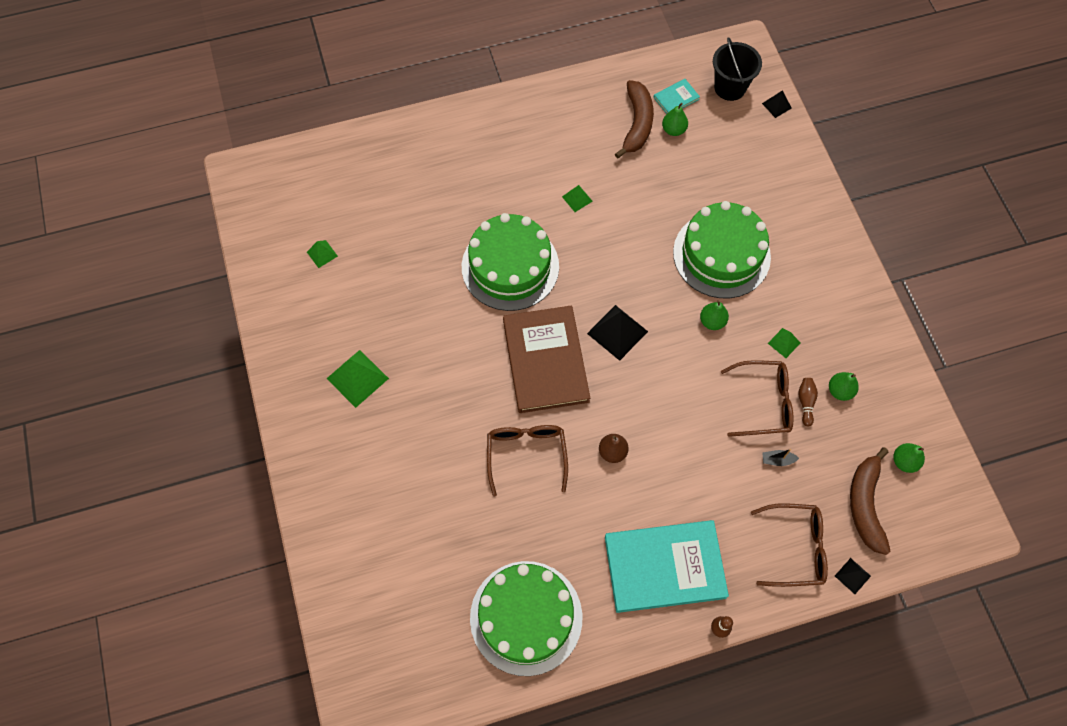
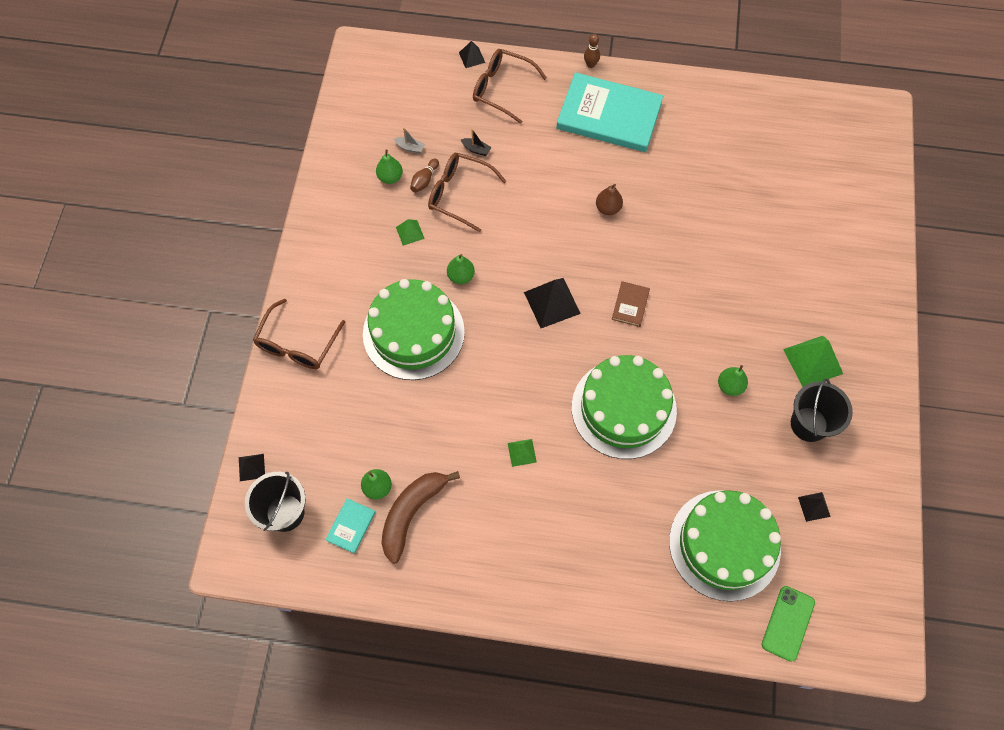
camera: 155 degrees left, 0 degrees up
green pyramid [307,240,338,268] -> black pyramid [798,492,831,522]
green cake [470,561,582,676] -> green cake moved to [669,490,781,601]
brown glasses [487,425,568,497] -> brown glasses moved to [253,299,345,369]
brown book [503,305,590,413] -> brown book [612,281,650,327], size x0.42
turquoise book [653,79,700,114] -> turquoise book turned 60 degrees counterclockwise [325,498,376,554]
brown banana [850,447,890,555] -> none
green pear [894,443,925,473] -> green pear moved to [718,365,748,396]
none -> grey boat [394,127,425,154]
none -> green phone [762,586,815,662]
none -> black bucket [791,379,853,442]

